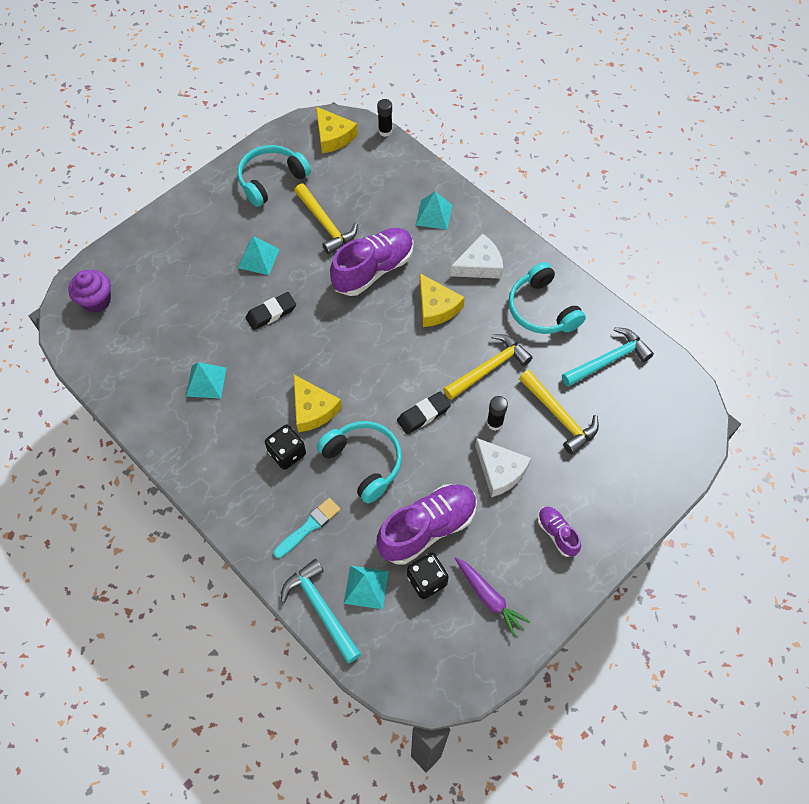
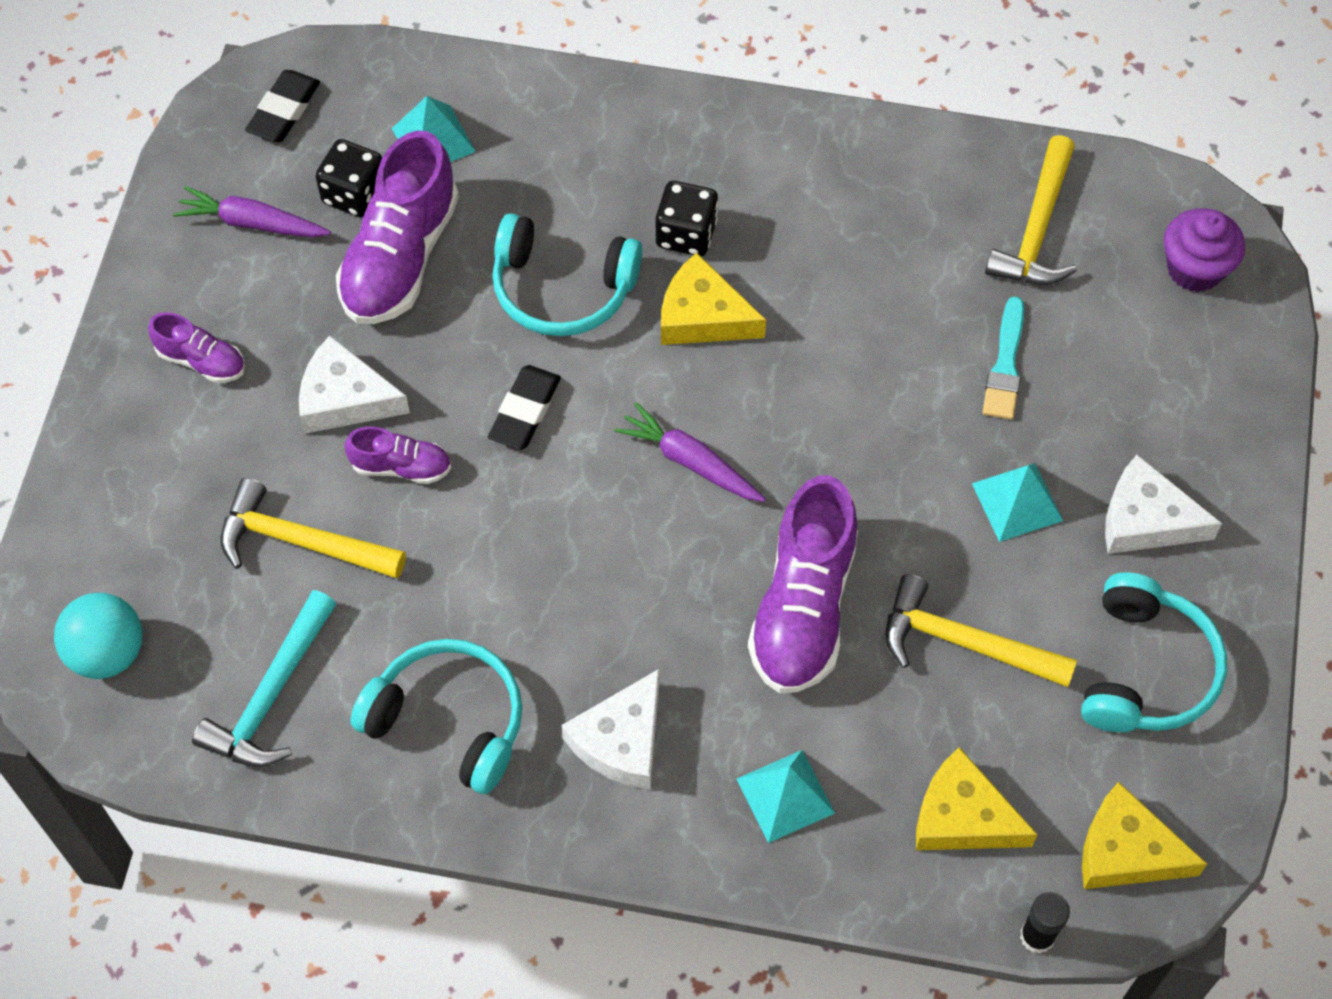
camera: 145 degrees right, 0 degrees up
turquoise pyramid [186,362,226,399] -> none
black eraser [245,292,296,330] -> black eraser moved to [245,70,320,142]
turquoise brush [274,498,340,558] -> turquoise brush moved to [983,297,1024,420]
turquoise hammer [281,559,361,663] -> none
yellow cheese [420,273,465,327] -> yellow cheese moved to [916,747,1038,850]
yellow hammer [443,334,533,400] -> yellow hammer moved to [985,135,1077,285]
black glue stick [487,396,508,431] -> purple shoe [345,427,451,484]
none -> turquoise ball [54,593,143,679]
none -> purple carrot [615,402,766,502]
none -> white cheese [1105,455,1222,554]

